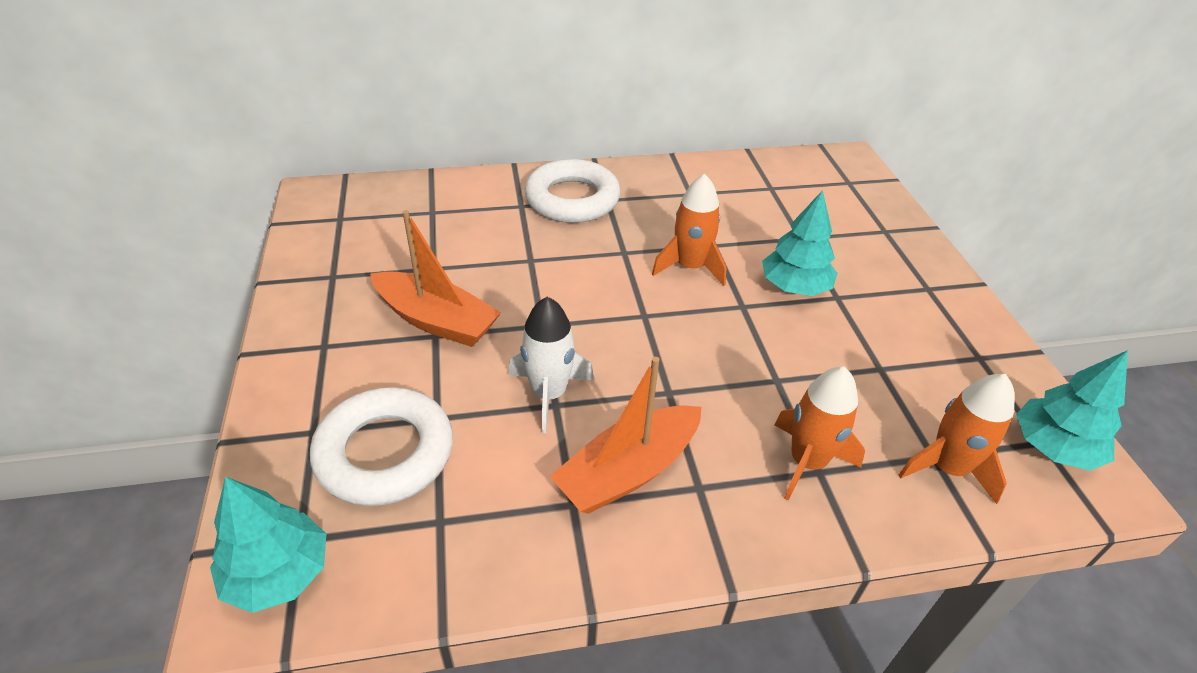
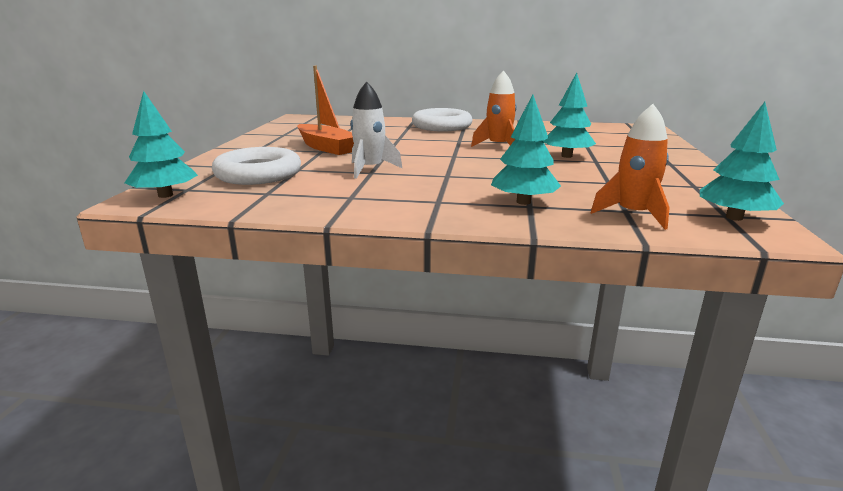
camera: 20 degrees right, 20 degrees down
orange boat [550,357,702,514] -> none
orange rocket [774,366,865,500] -> turquoise tree [491,94,561,205]

